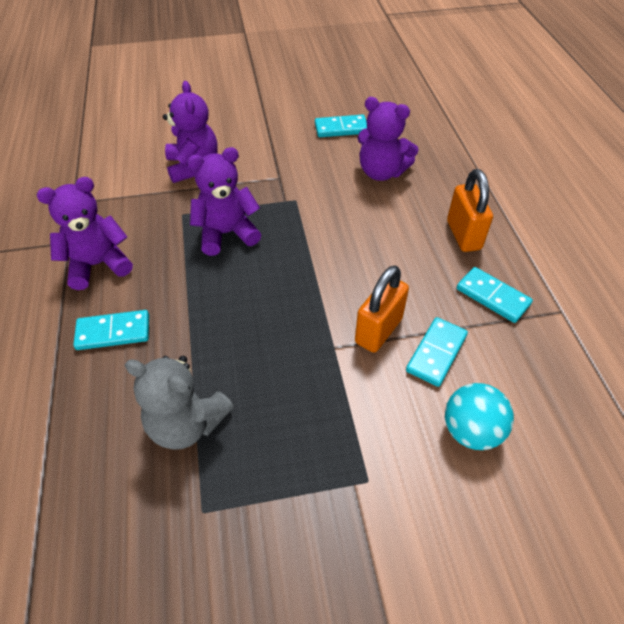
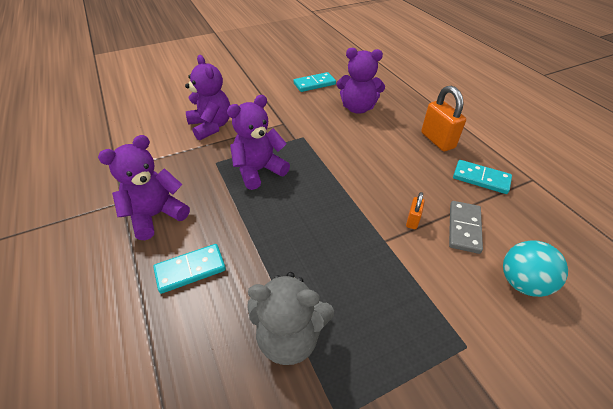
camera: 15 degrees left, 5 degrees down
orange padlock [355,265,409,353] -> orange padlock [406,192,425,229], size x0.51
turquoise domino [406,317,468,387] -> grey domino [449,201,483,254]

